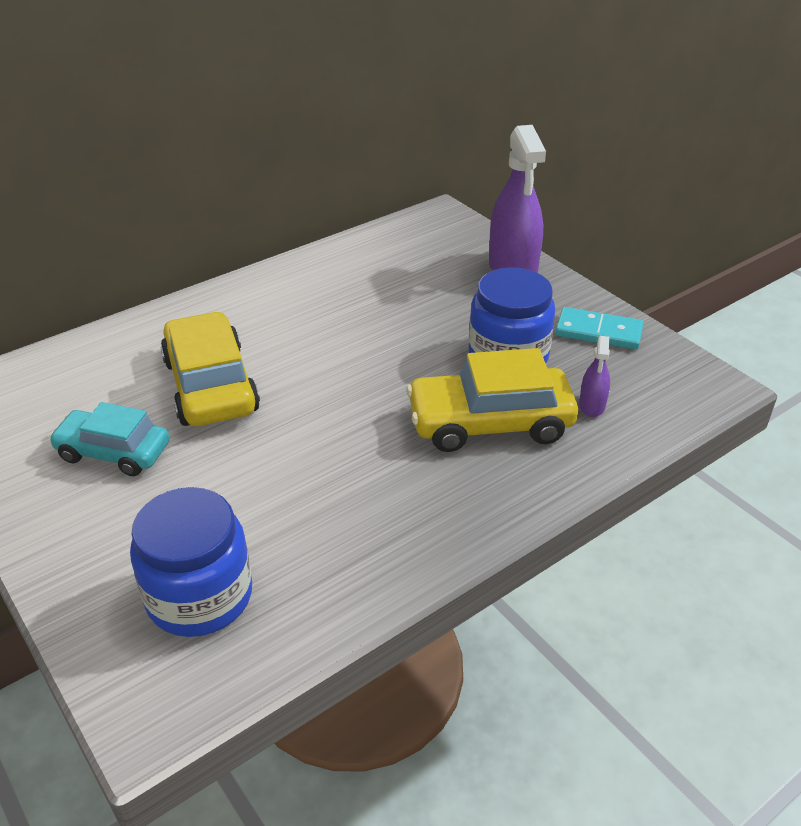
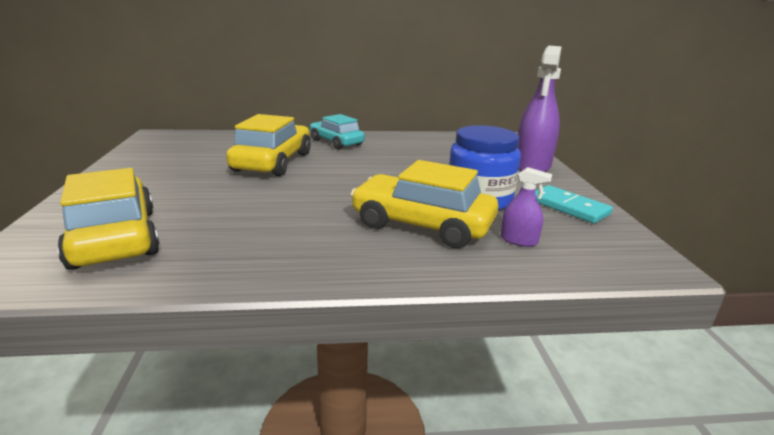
camera: 30 degrees right, 15 degrees down
turquoise car [49,402,169,476] -> turquoise car moved to [310,114,365,150]
blue jar [130,487,252,637] -> yellow car [57,168,160,270]
purple spray bottle [579,336,610,417] -> purple spray bottle turned 105 degrees counterclockwise [501,167,552,247]

